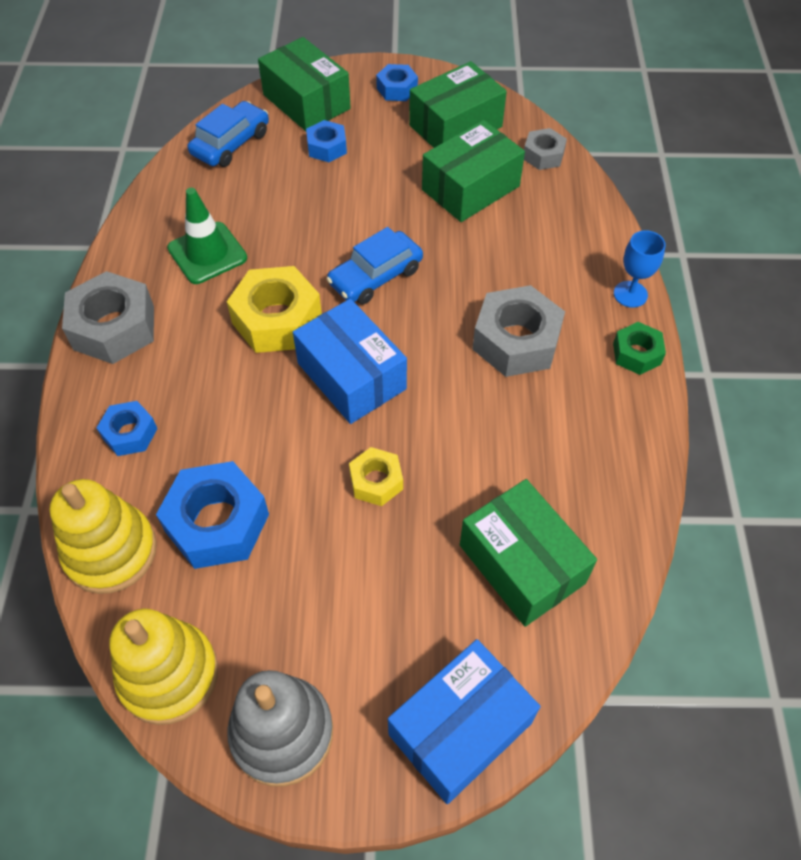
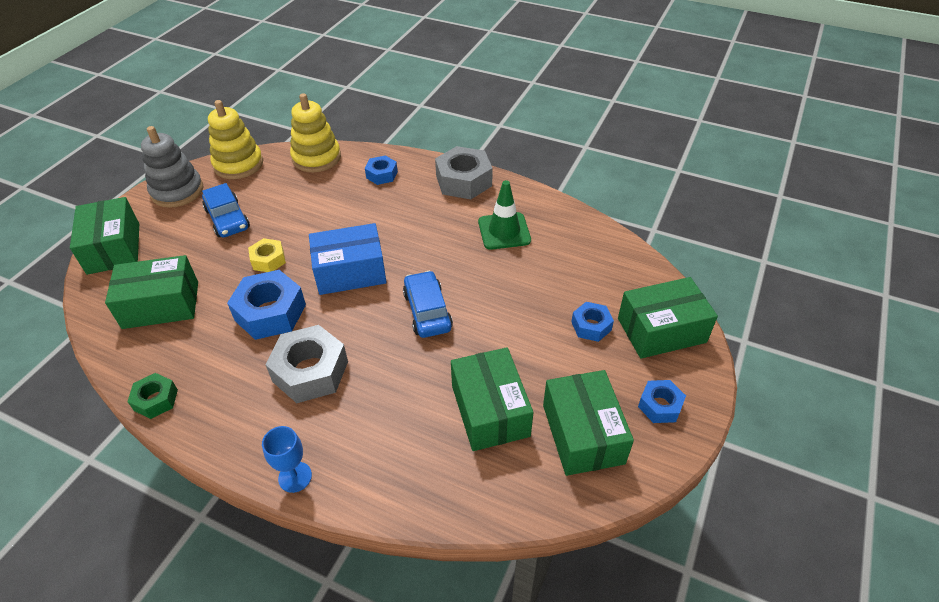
camera: 115 degrees right, 10 degrees down
blue nut [156,461,269,569] -> blue nut moved to [227,270,306,340]
blue car [188,101,269,167] -> blue car moved to [202,183,250,238]
yellow nut [227,266,322,353] -> none
blue box [388,639,541,804] -> green box [70,197,139,275]
grey nut [524,128,567,170] -> none
green nut [613,322,666,375] -> green nut moved to [127,373,178,419]

